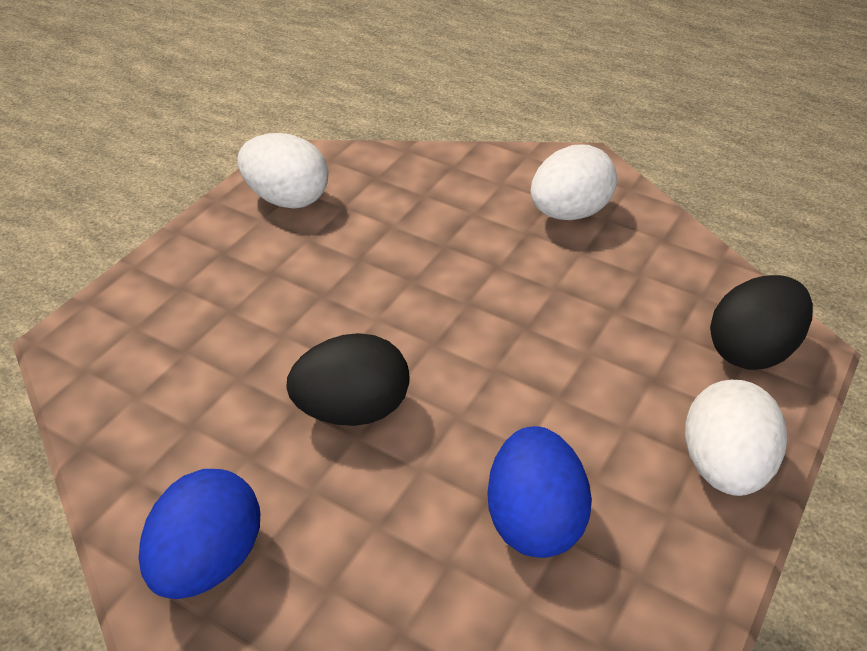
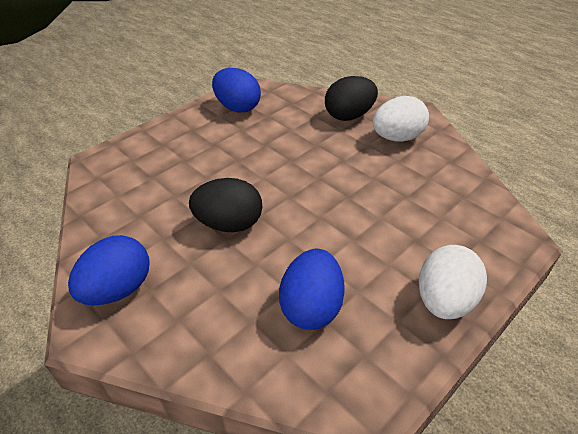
camera: 15 degrees right, 0 degrees up
white egg [238,133,328,209] -> blue egg [212,68,261,113]
black egg [710,275,813,370] -> black egg moved to [325,76,378,121]

